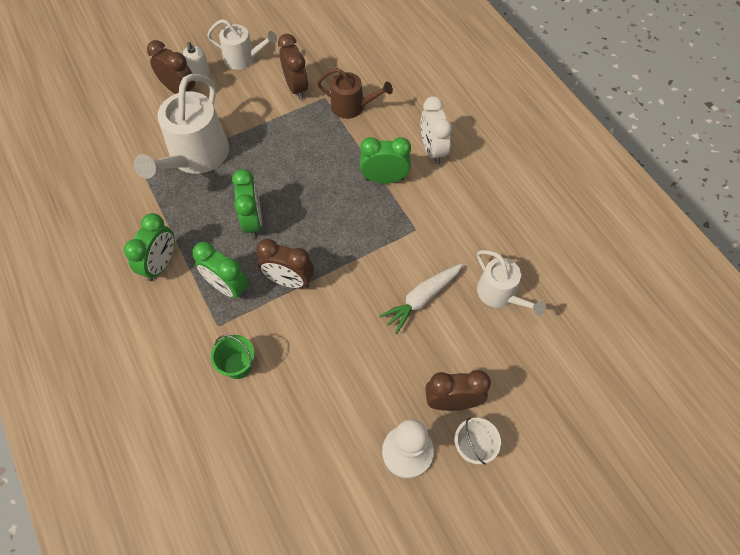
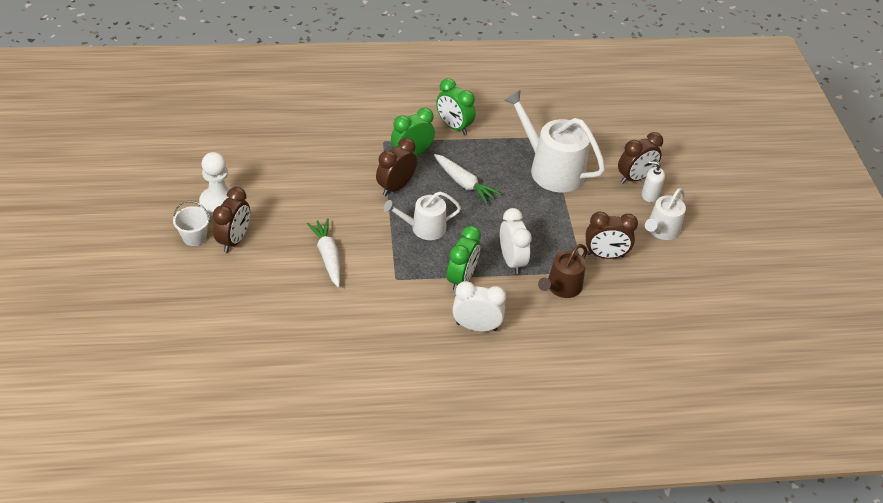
camera: 110 degrees right, 15 degrees down
green bucket [211,335,255,379] -> none
green clock [232,169,262,238] -> white carrot [434,154,501,204]
white watering can [477,250,546,316] -> white watering can moved to [384,192,461,240]
none -> white clock [500,208,532,274]

